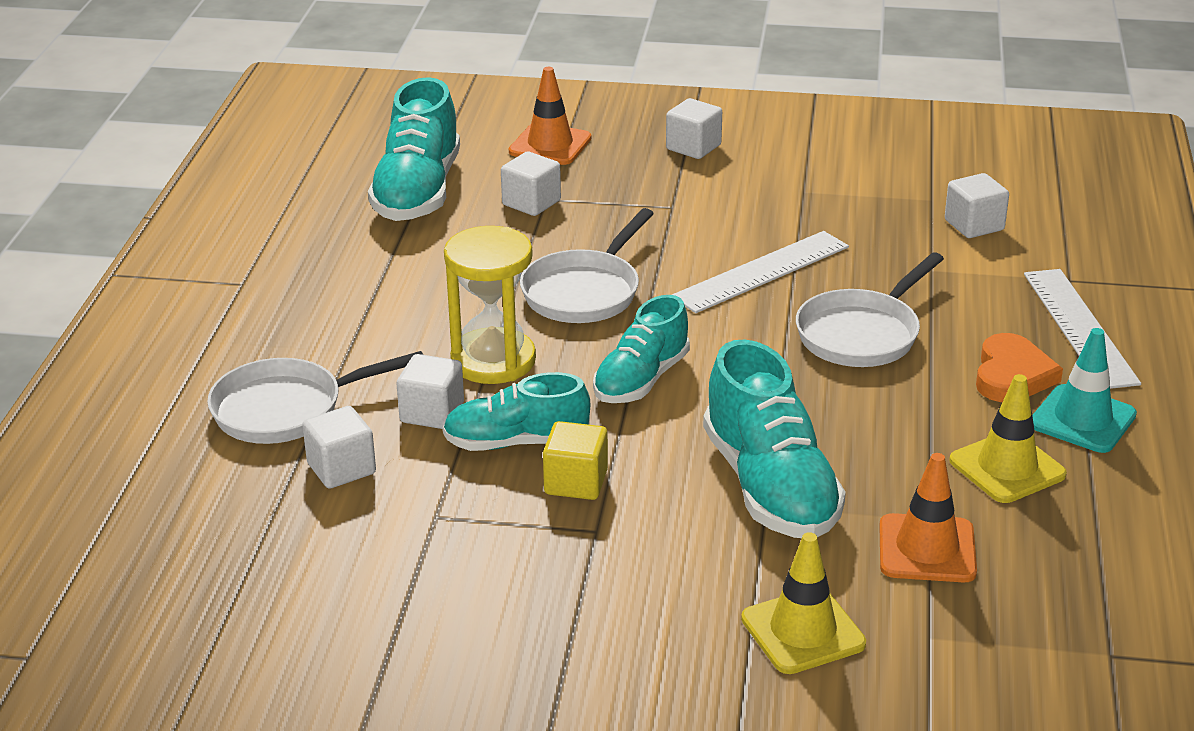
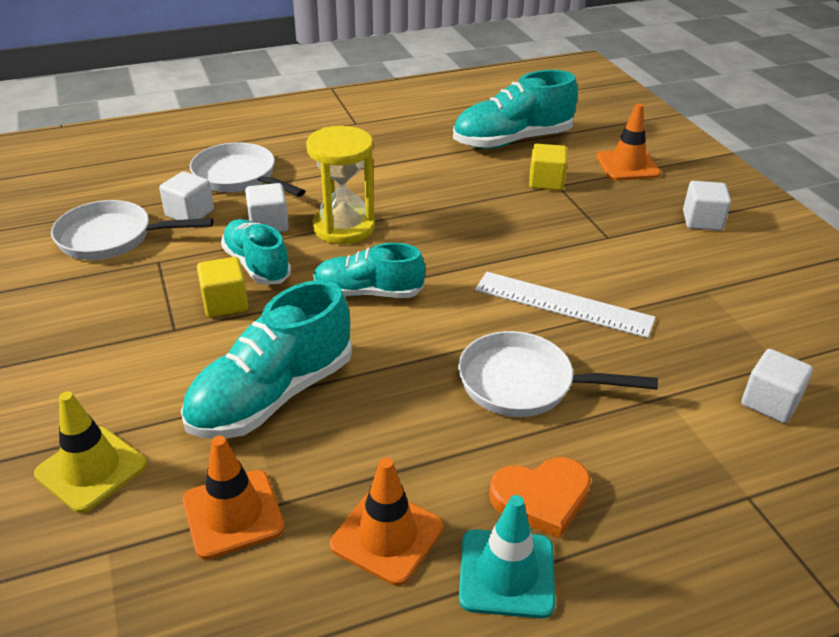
camera: 60 degrees right, 5 degrees up
white cube [501,151,561,216] -> yellow cube [529,144,567,191]
white pan [520,208,654,323] -> white pan moved to [51,200,214,260]
yellow traffic cone [949,374,1067,503] -> orange traffic cone [330,458,444,586]
white ruler [1024,269,1141,389] -> none

